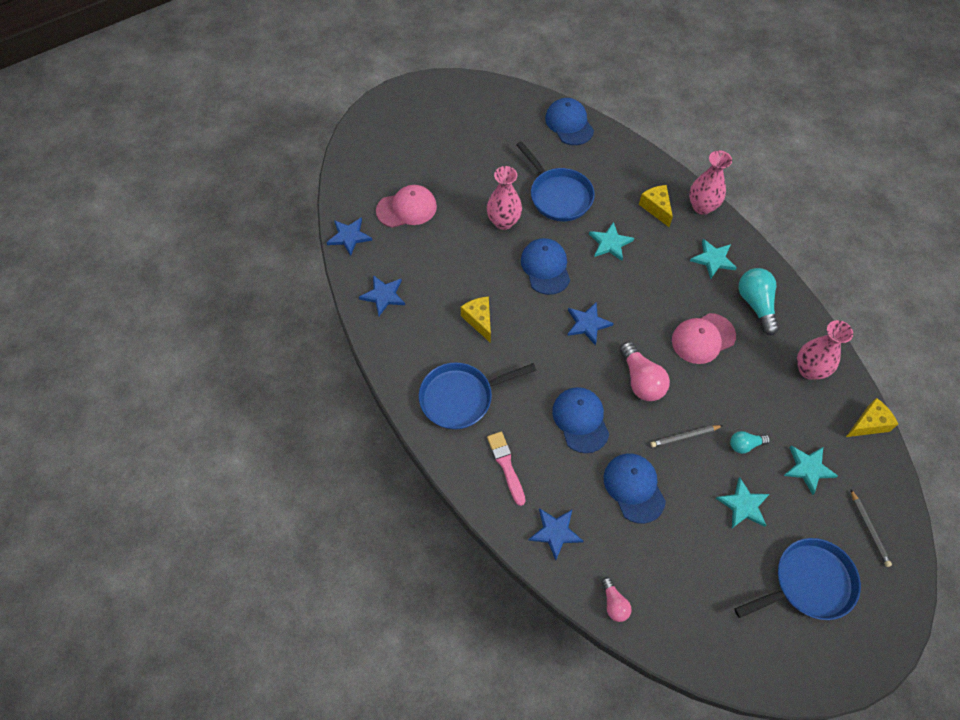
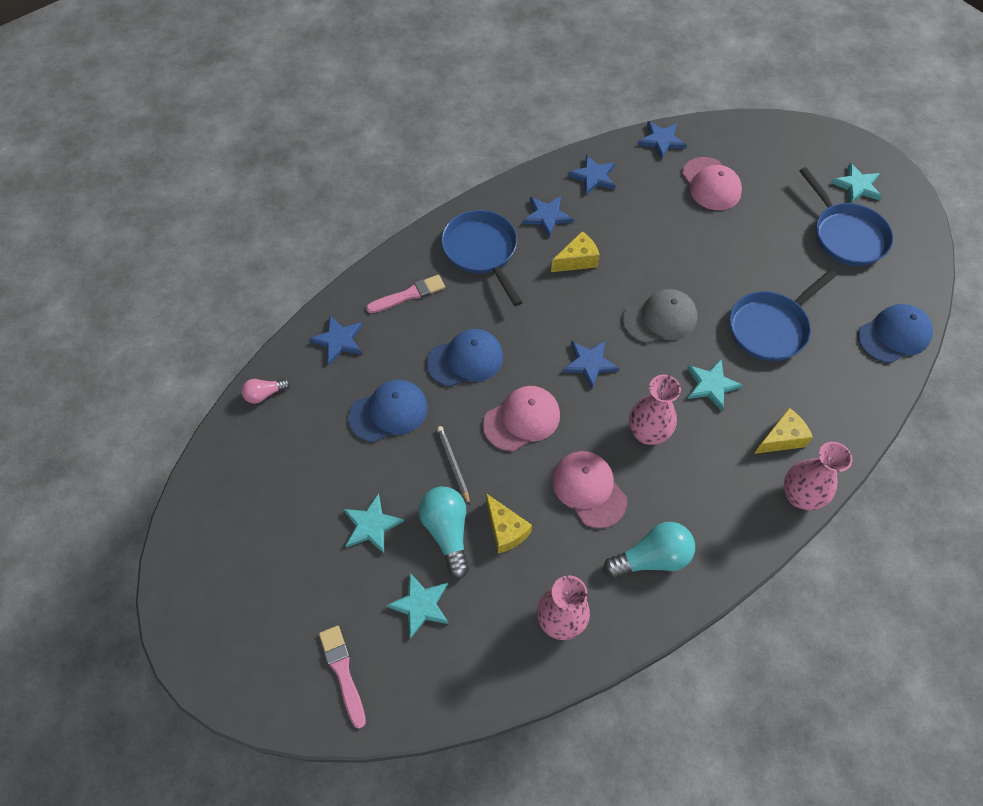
camera: 85 degrees right, 0 degrees up
pink vase [487,166,522,230] -> pink vase moved to [629,375,681,445]
blue cap [521,238,570,295] -> grey cap [623,289,697,343]
pink light bulb [620,342,670,401] -> pink cap [483,386,560,451]
turquoise star [690,239,737,279] -> turquoise star moved to [831,163,882,203]
turquoise light bulb [730,431,770,454] -> turquoise light bulb [418,486,469,579], size x1.76
blue pan [734,538,861,620] -> blue pan moved to [799,167,893,266]
yellow cheese [846,398,898,437] -> yellow cheese moved to [486,493,532,554]
grey pencil [851,490,892,567] -> pink brush [319,626,366,729]
none -> blue star [522,196,574,237]

